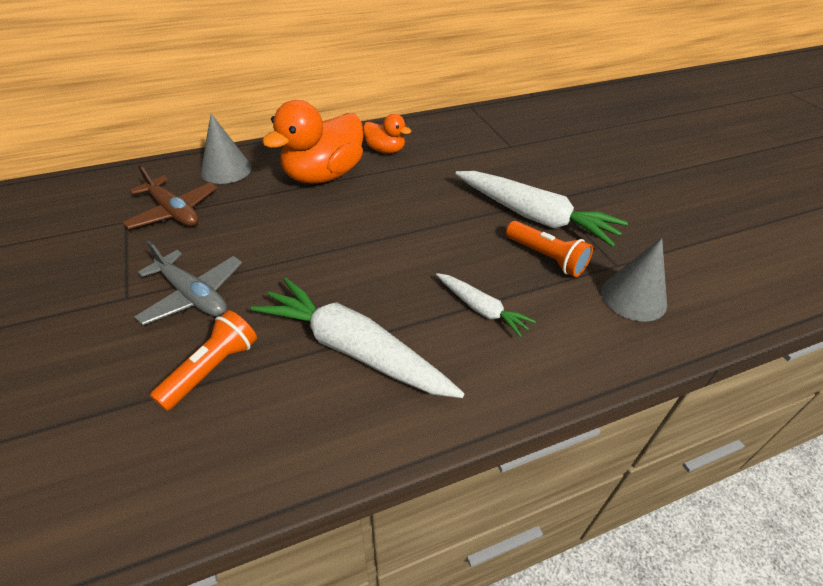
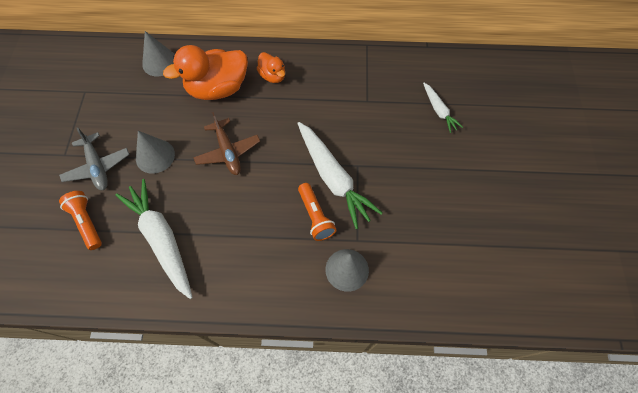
camera: 25 degrees right, 20 degrees up
brown plane [122,164,217,229] -> brown plane moved to [193,112,260,175]
orange flashlight [150,310,257,411] -> orange flashlight turned 90 degrees counterclockwise [59,191,102,250]
white carrot [436,273,536,337] -> white carrot moved to [423,83,463,133]
none -> grey cone [136,131,175,174]

